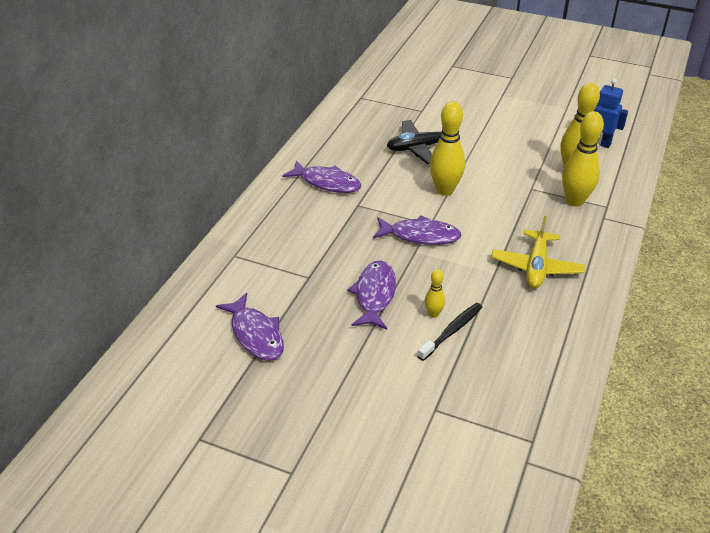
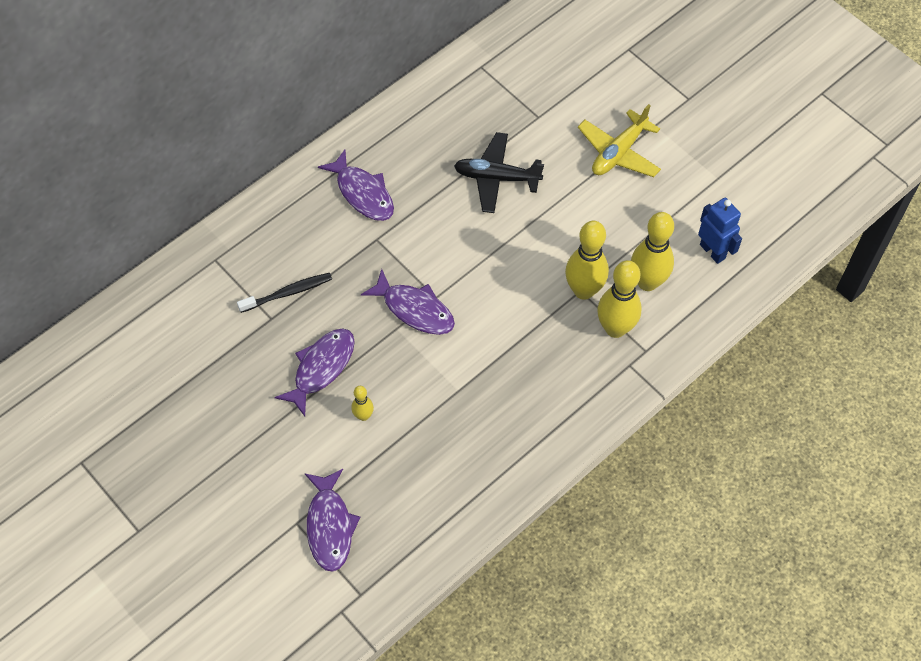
camera: 25 degrees right, 20 degrees up
purple fish [216,293,284,361] -> purple fish moved to [304,469,360,572]
black toothbrush [418,303,482,361] -> black toothbrush moved to [237,273,332,313]
yellow bowling pin [430,101,465,196] -> yellow bowling pin moved to [565,221,609,300]
yellow plane [491,216,585,288] -> yellow plane moved to [578,104,661,177]

